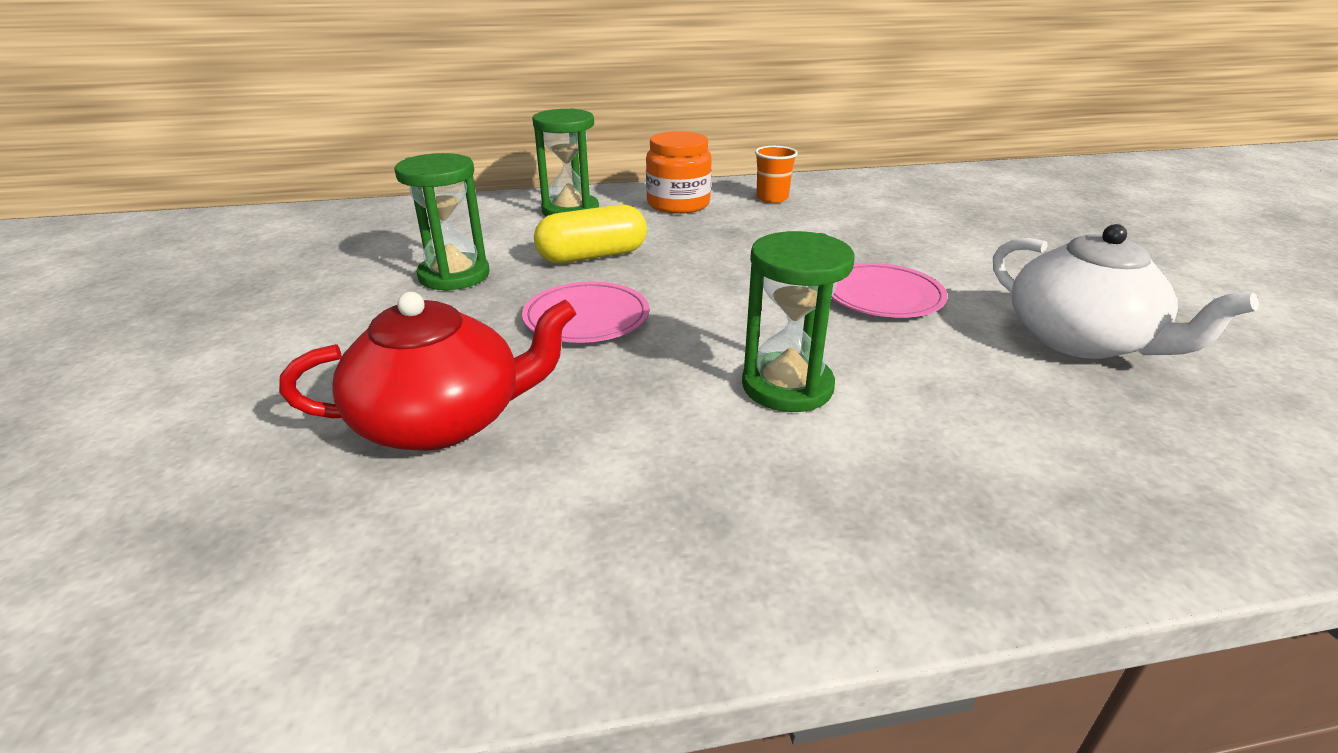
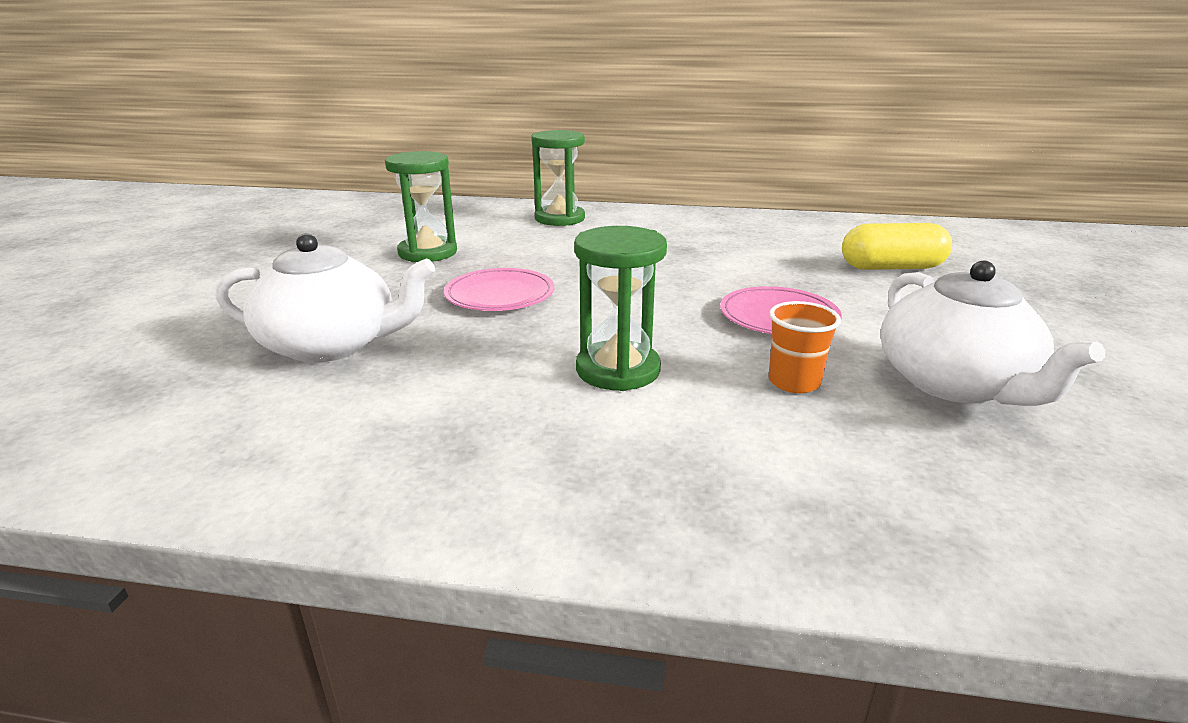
camera: 20 degrees right, 5 degrees down
red teapot [279,292,576,451] -> white teapot [215,233,435,363]
yellow capsule [534,205,647,263] -> yellow capsule moved to [842,223,952,270]
orange jar [646,131,712,214] -> none
orange cup [755,146,798,203] -> orange cup moved to [768,301,841,393]

